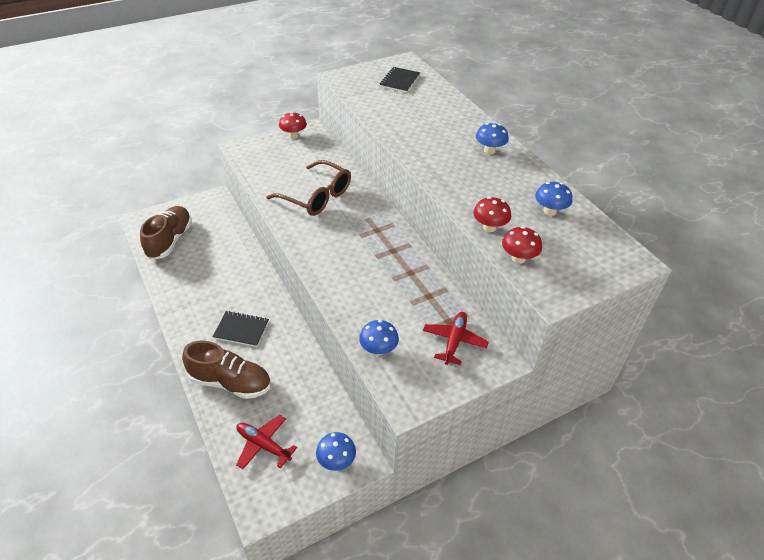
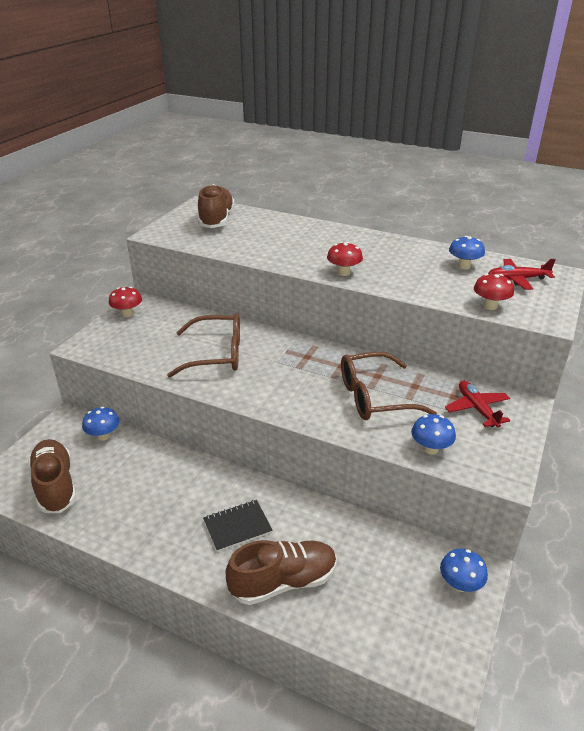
camera: 35 degrees left, 10 degrees down
red plane [236,415,297,469] -> red plane moved to [488,259,556,290]
black notebook [379,67,420,93] -> brown shoe [198,184,235,228]
red mushroom [473,197,511,232] -> red mushroom moved to [327,242,363,276]
blue mushroom [476,123,509,154] -> blue mushroom moved to [82,407,119,441]
none -> brown glasses [341,352,437,420]

